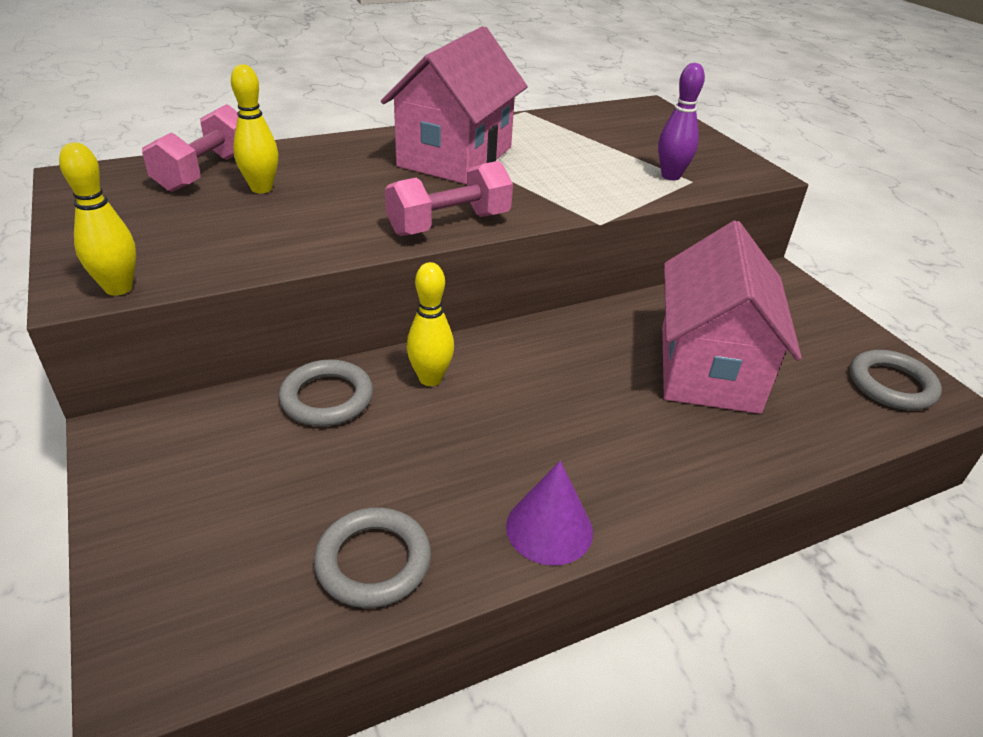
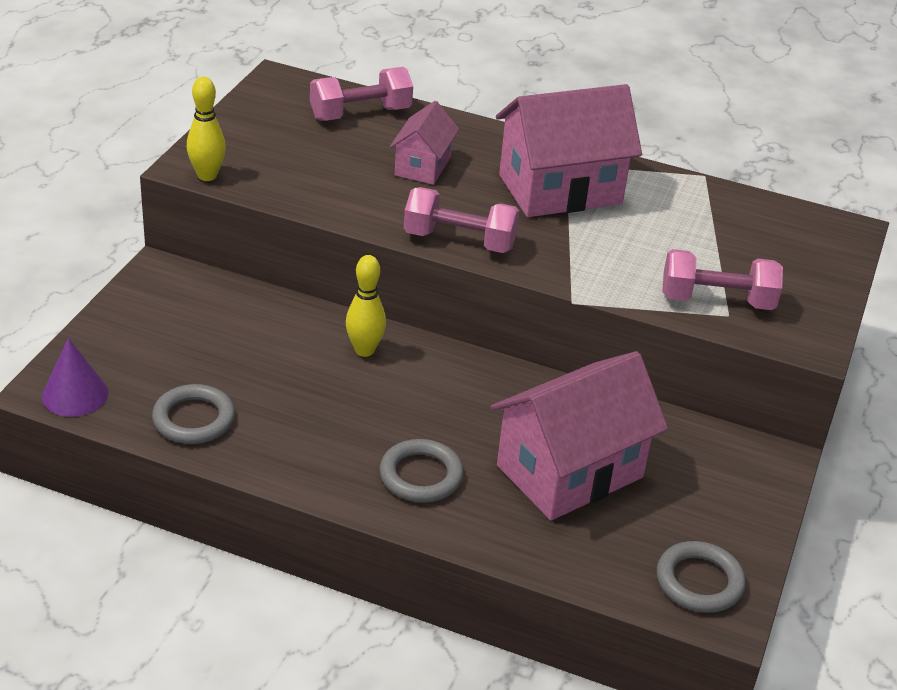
camera: 45 degrees right, 0 degrees up
yellow bowling pin [231,64,278,193] -> none
grey ring [279,360,373,426] -> grey ring moved to [380,439,464,502]
purple cone [506,461,593,566] -> purple cone moved to [42,338,108,417]
purple bowling pin [658,63,705,180] -> pink dumbbell [662,249,783,310]
none -> pink house [390,101,459,185]

